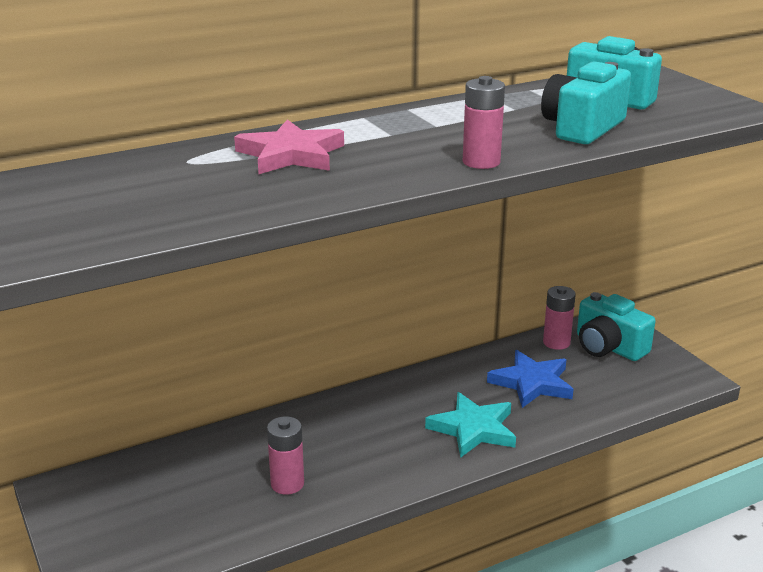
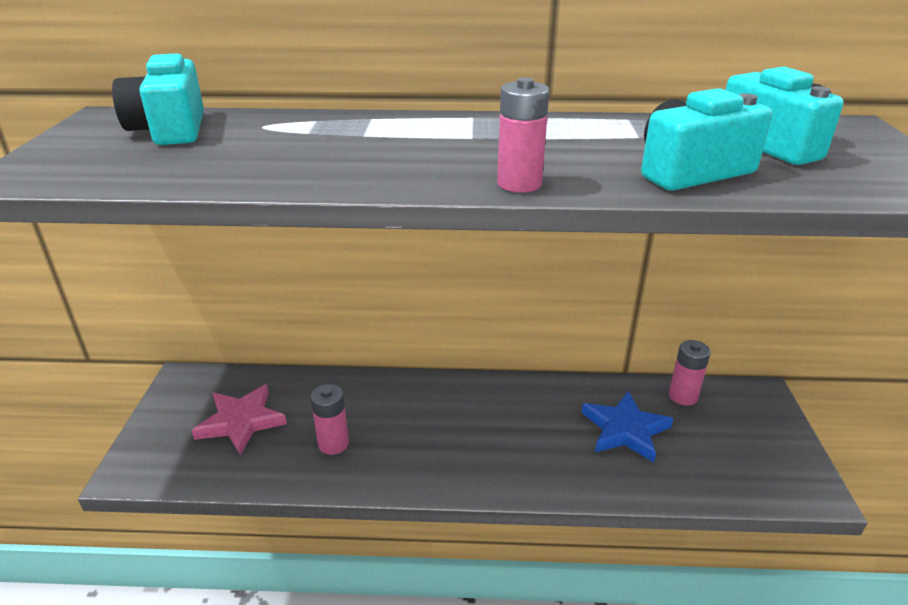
camera: 30 degrees right, 5 degrees up
pink star [234,119,344,174] -> pink star moved to [191,384,287,455]
turquoise star [425,392,516,458] -> none
turquoise camera [577,292,656,361] -> turquoise camera moved to [112,54,204,145]

